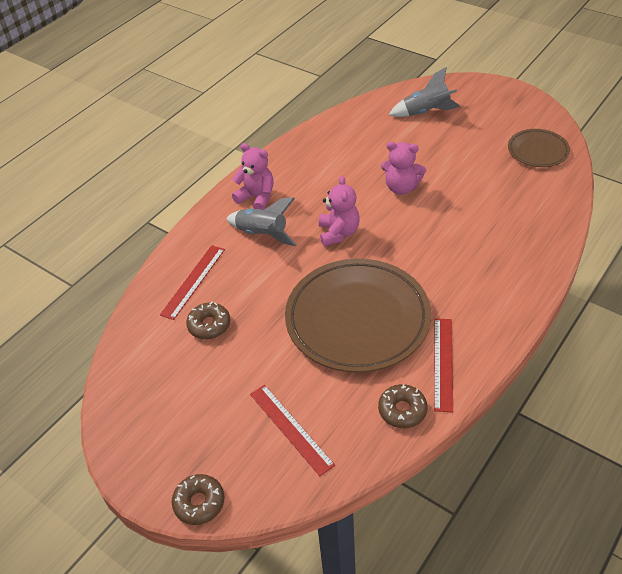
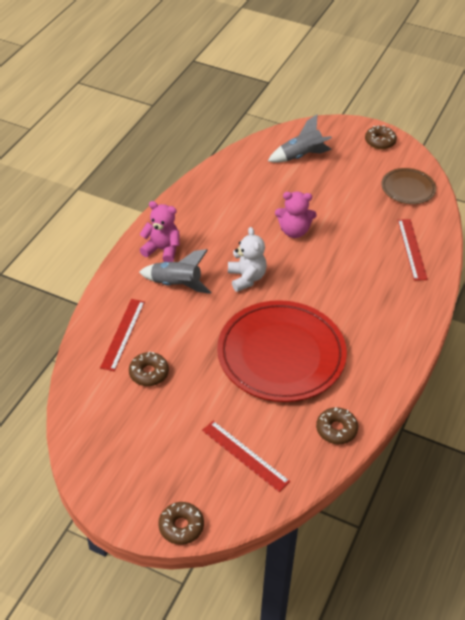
camera: 15 degrees left, 0 degrees up
brown plate [285,259,431,373] -> red plate [217,300,347,402]
pink teddy bear [319,176,360,246] -> white teddy bear [228,227,267,292]
red ruler [434,318,453,412] -> red ruler moved to [398,219,428,281]
none -> brown donut [365,126,397,149]

